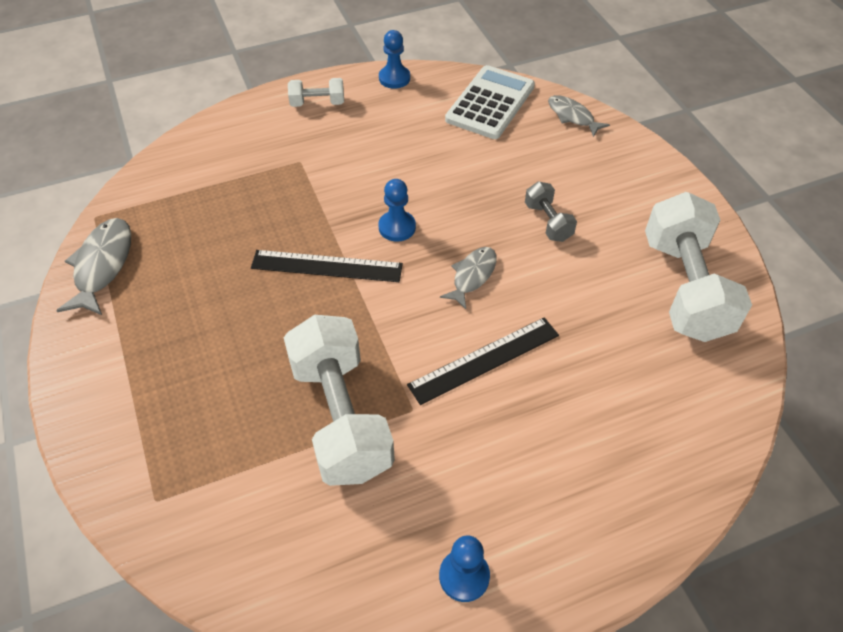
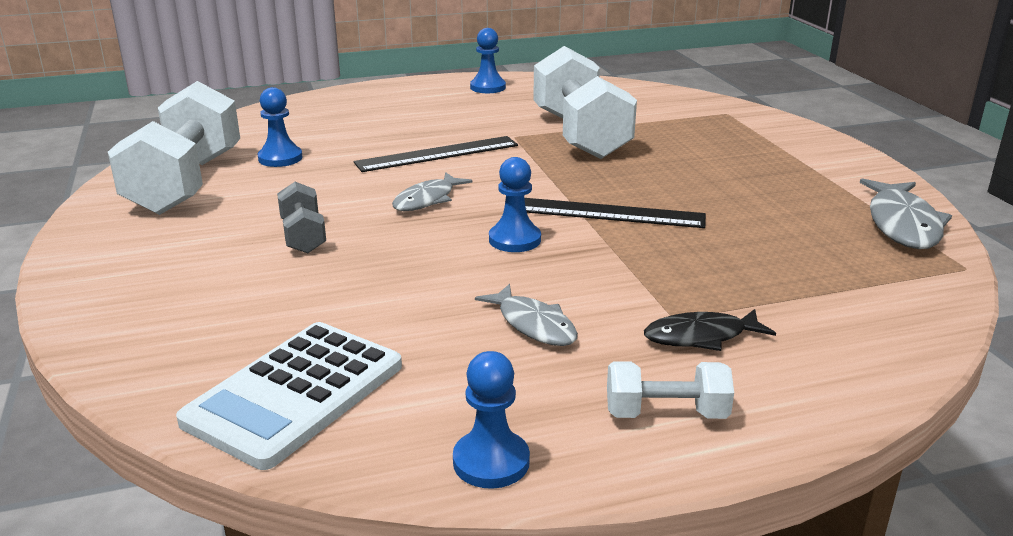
camera: 175 degrees left, 25 degrees down
grey fish [548,95,610,137] -> grey fish moved to [475,284,578,346]
none -> blue pawn [258,87,303,167]
none -> black fish [644,309,776,351]

